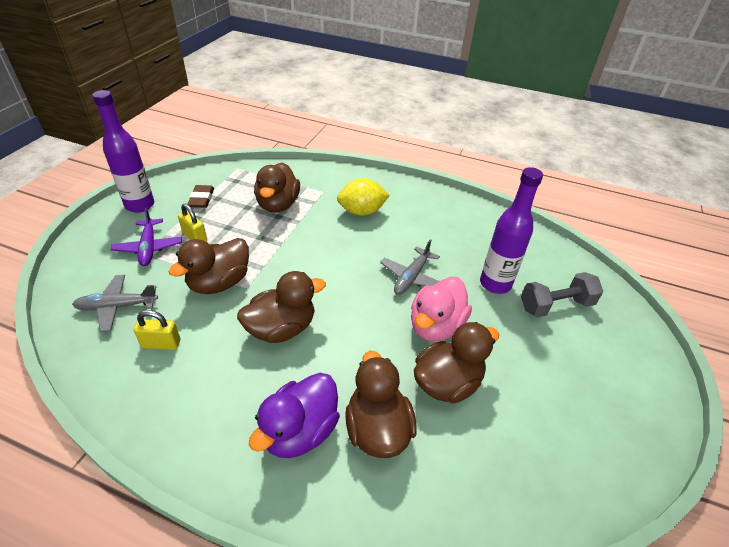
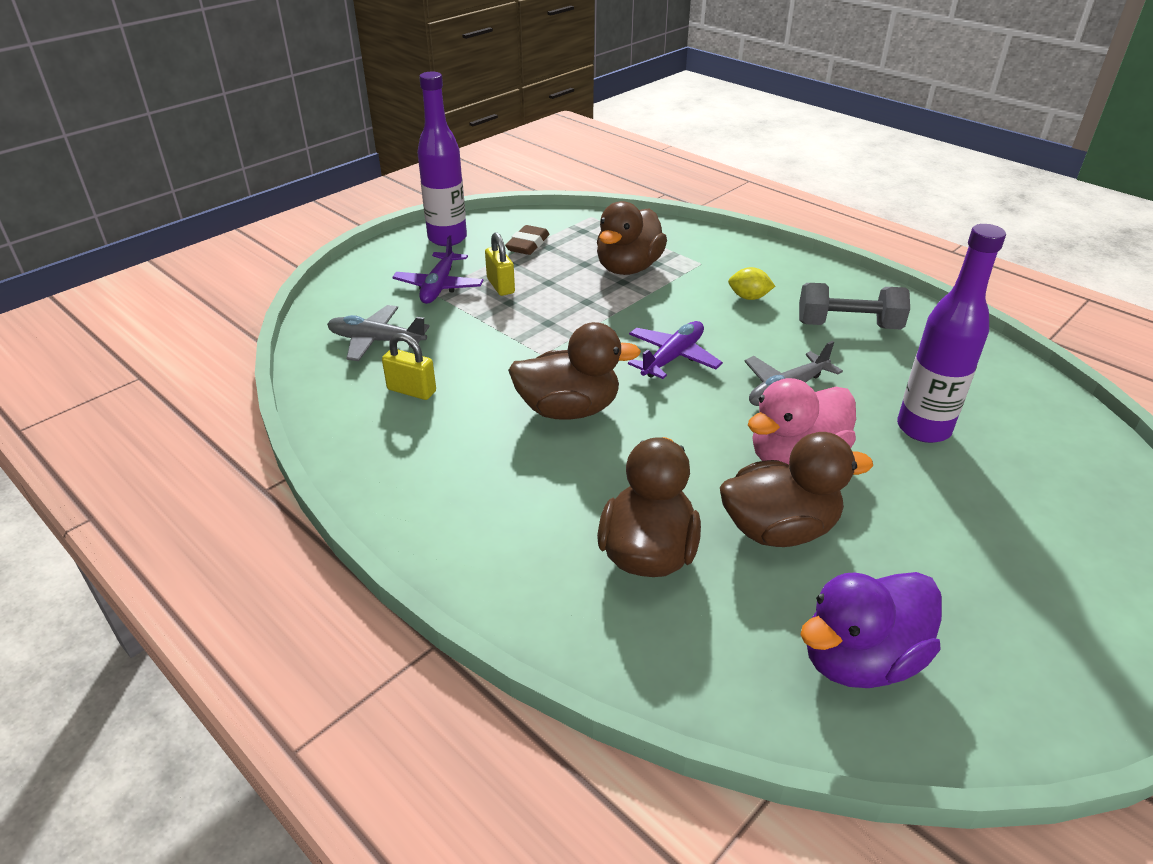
camera: 25 degrees right, 5 degrees down
brown duck [168,238,249,294] -> none
purple duck [249,373,340,458] -> purple duck moved to [800,572,942,688]
yellow lemon [337,178,390,216] -> yellow lemon [728,267,775,300], size x0.57
grey dumbbell [521,272,603,317] -> grey dumbbell moved to [799,283,910,329]
none -> purple plane [628,321,723,379]

